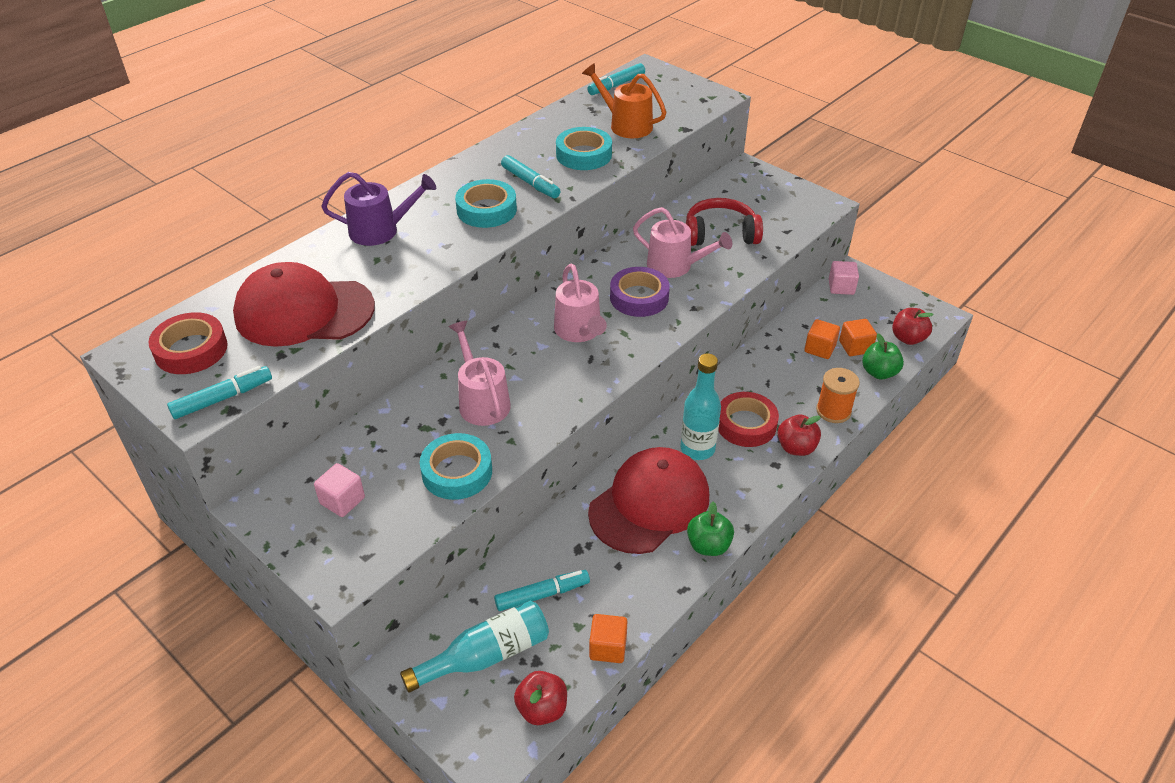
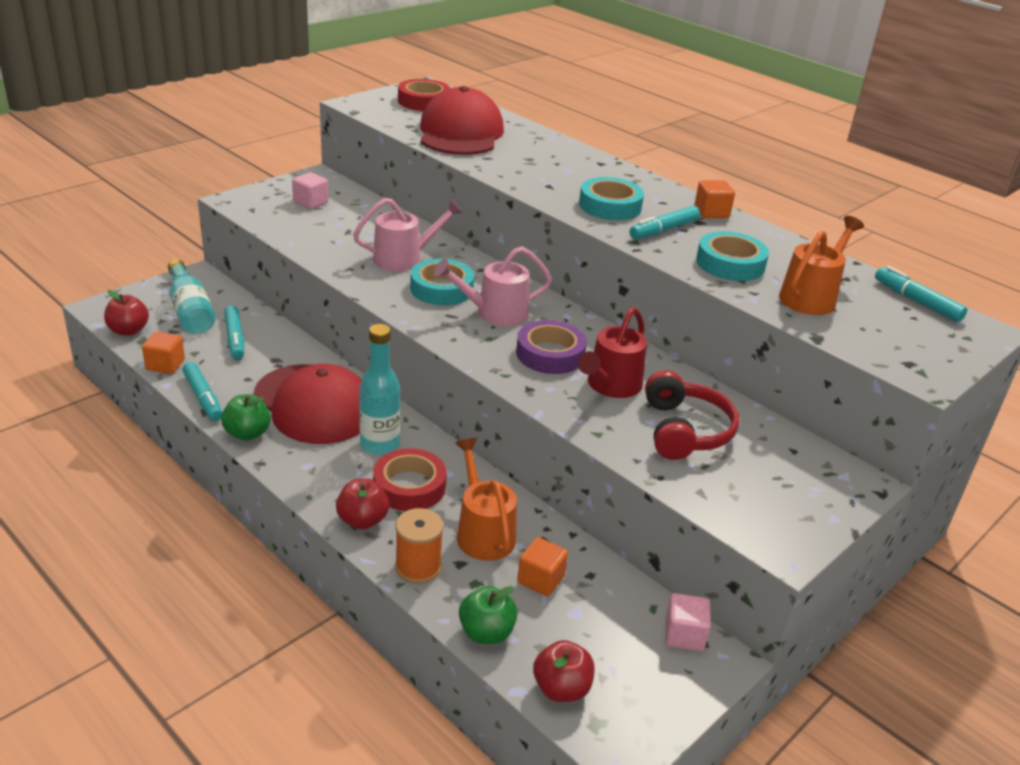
camera: 90 degrees right, 10 degrees down
turquoise marker [167,366,272,419] -> turquoise marker moved to [182,362,223,421]
purple watering can [321,172,436,246] -> none
turquoise tape [420,433,492,500] -> turquoise tape moved to [410,259,474,305]
pink watering can [633,207,732,278] -> red watering can [578,307,647,398]
orange cube [839,319,877,356] -> orange cube moved to [694,180,735,218]
none -> orange watering can [455,438,517,561]

